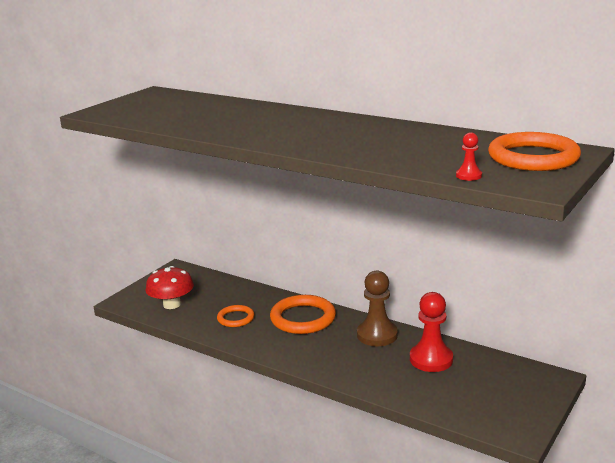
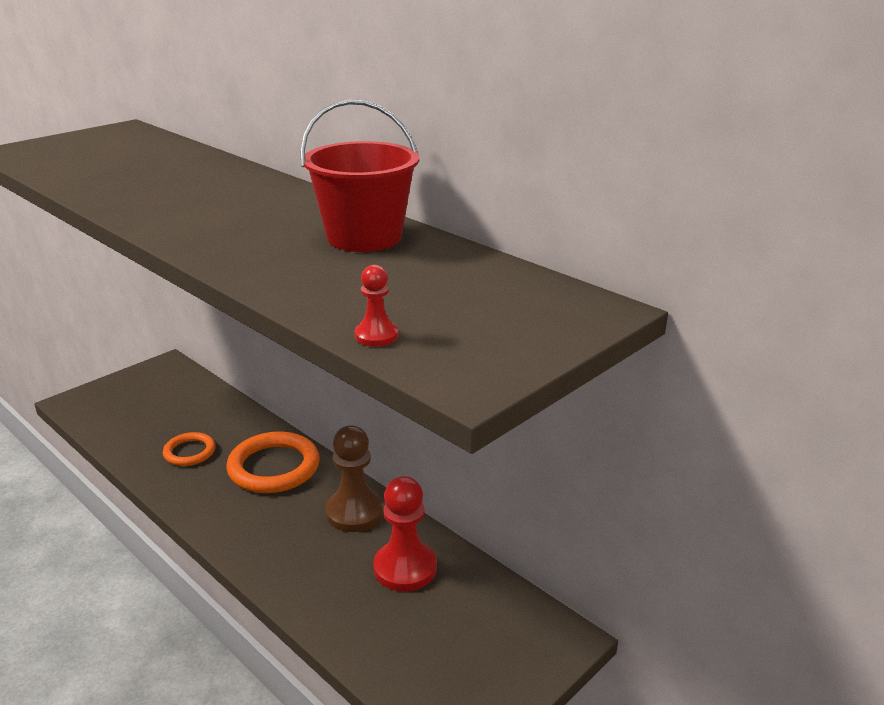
camera: 10 degrees right, 5 degrees up
red mushroom [145,266,194,309] -> none
orange ring [488,132,581,171] -> none
none -> red bucket [300,99,419,252]

